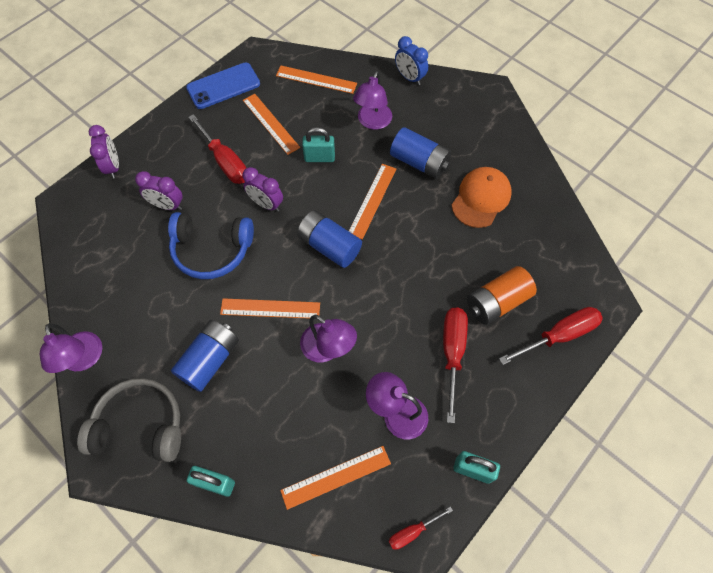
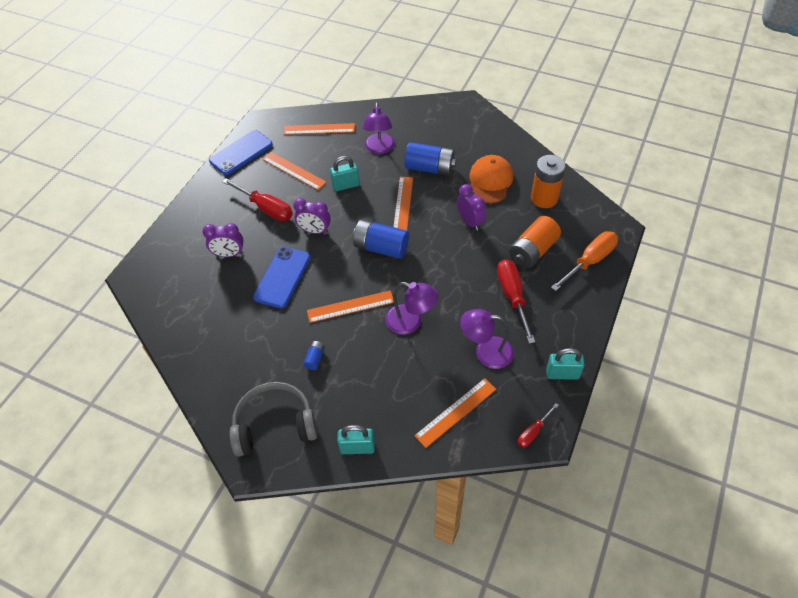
camera: 15 degrees left, 10 degrees down
purple lamp [40,323,102,373] -> none
purple clock [89,125,119,179] -> purple clock moved to [457,184,486,231]
blue headphones [168,212,254,279] -> blue phone [253,246,311,308]
blue battery [171,320,239,392] -> blue battery [303,341,325,370], size x0.46
blue clock [395,36,428,85] -> none
red screwdriver [499,307,603,365] -> orange screwdriver [551,231,618,291]
none -> orange battery [531,155,566,208]

